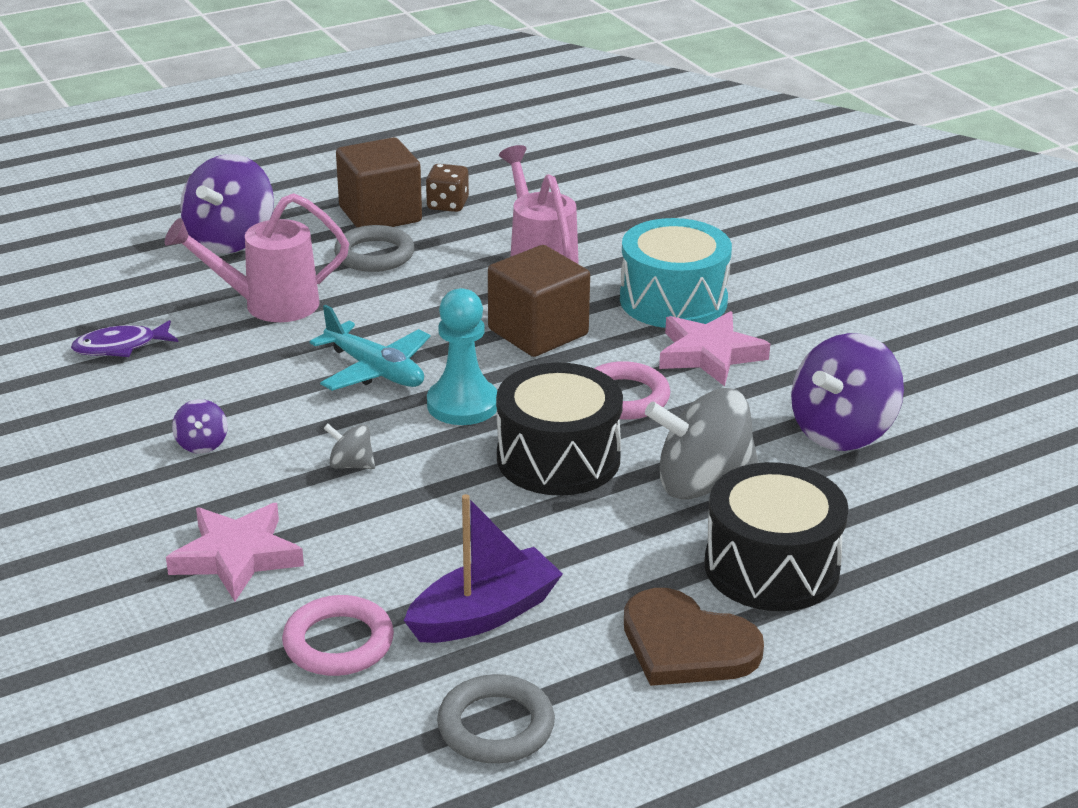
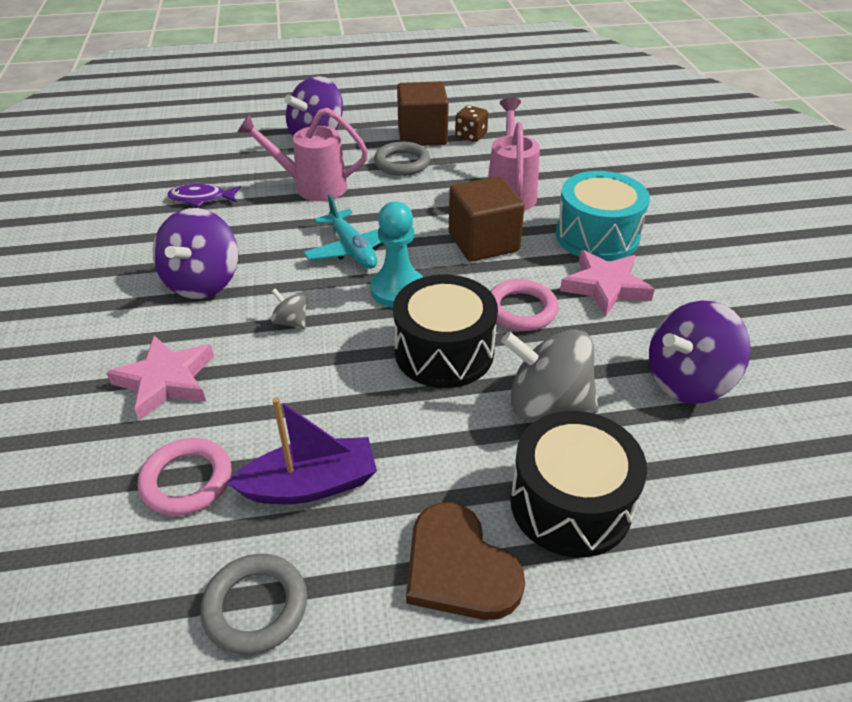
camera: 20 degrees right, 10 degrees up
purple spinning top [172,399,228,454] -> purple spinning top [153,208,238,299], size x2.22

